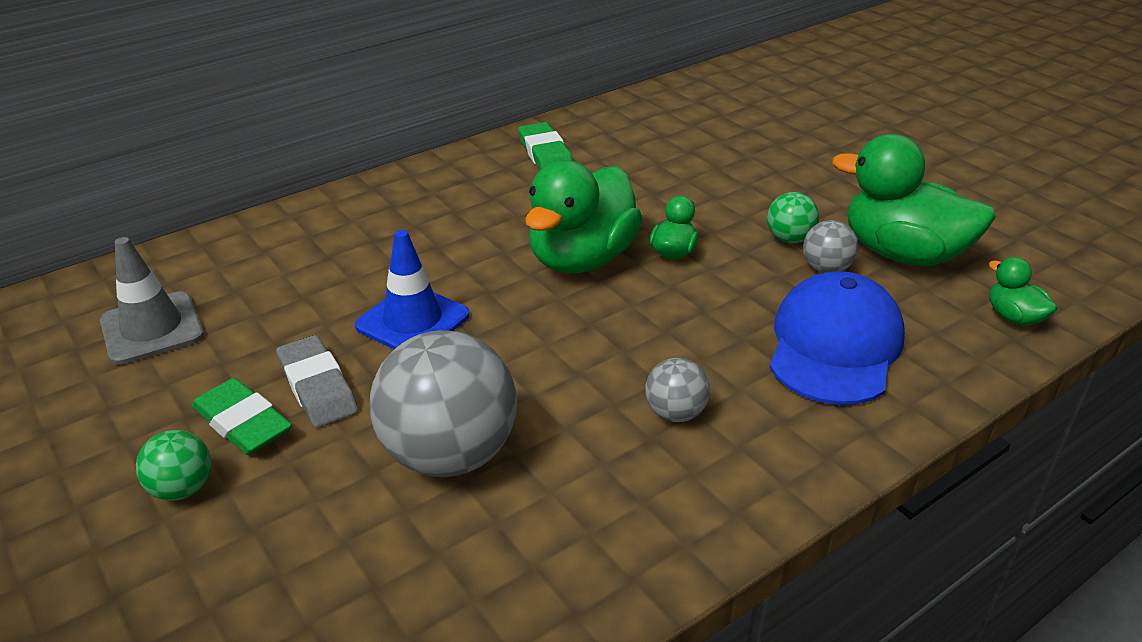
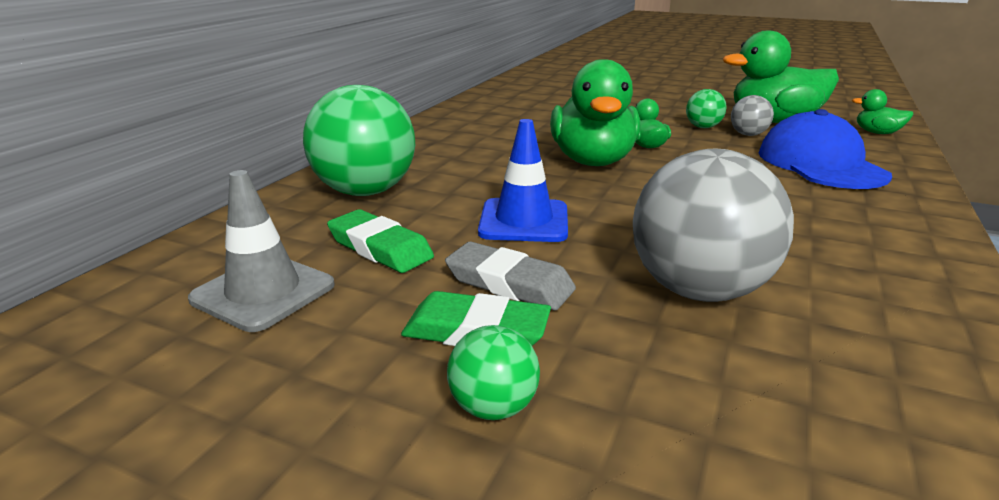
camera: 30 degrees left, 10 degrees down
green eraser [518,122,573,170] -> green eraser moved to [327,209,434,273]
grey ball [645,358,710,422] -> none
none -> green ball [303,85,416,196]

